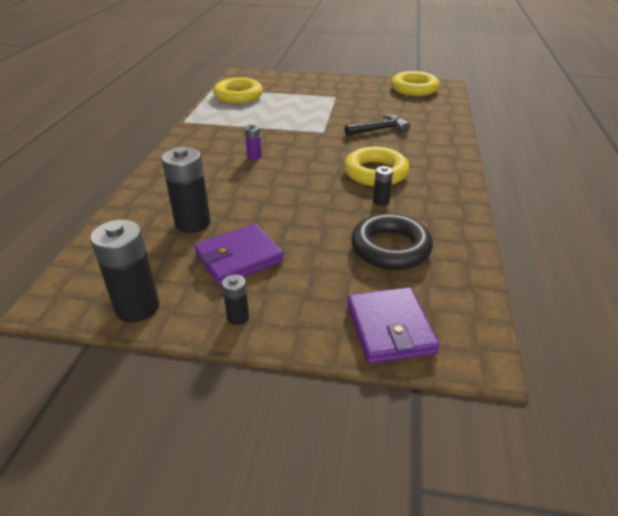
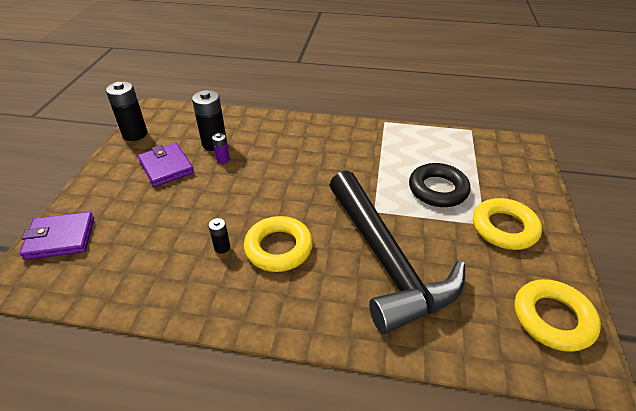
camera: 90 degrees right, 5 degrees up
yellow ring [213,78,263,104] -> yellow ring moved to [473,198,542,250]
black battery [222,275,249,325] -> none
purple battery [245,124,262,160] -> purple battery moved to [212,133,230,164]
black hammer [345,114,410,136] -> black hammer [329,171,465,334], size x2.41
black ring [351,214,433,270] -> black ring moved to [409,163,470,207]

